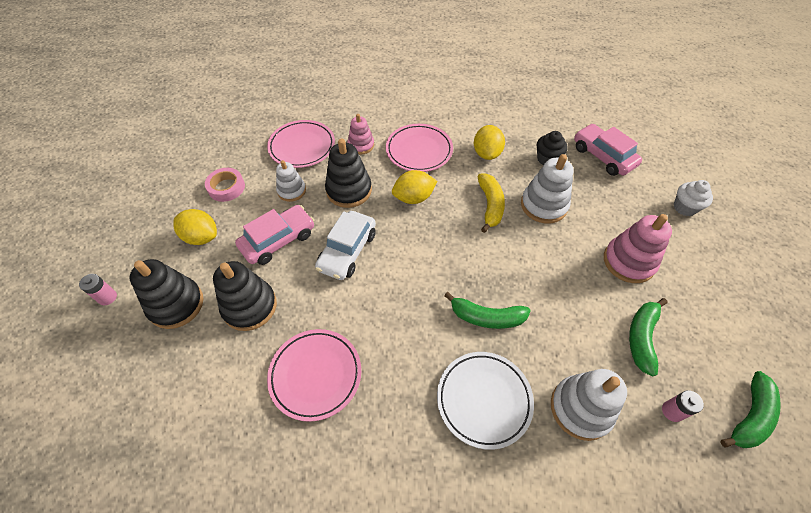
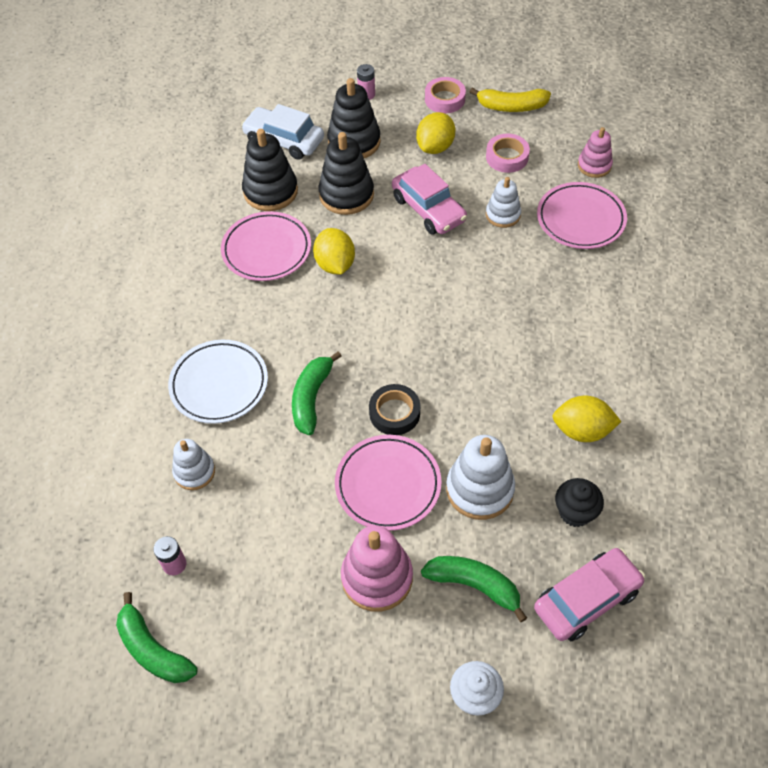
camera: 95 degrees right, 0 degrees up
white car [315,211,376,280] -> white car moved to [241,104,324,160]
black stacking toy [325,139,372,208] -> black stacking toy moved to [242,129,298,211]
pink stacking toy [348,114,374,155] -> pink stacking toy moved to [578,127,613,178]
pink plate [386,124,453,172] -> pink plate moved to [335,435,442,531]
yellow lemon [392,170,437,204] -> yellow lemon moved to [313,228,355,275]
yellow banana [478,174,505,233] -> yellow banana moved to [470,88,551,112]
white stacking toy [551,369,627,441] -> white stacking toy [172,439,215,490], size x0.62
green banana [629,298,667,377] -> green banana moved to [421,556,527,622]
none -> black tape [369,384,420,435]
none -> pink tape [425,77,466,113]

